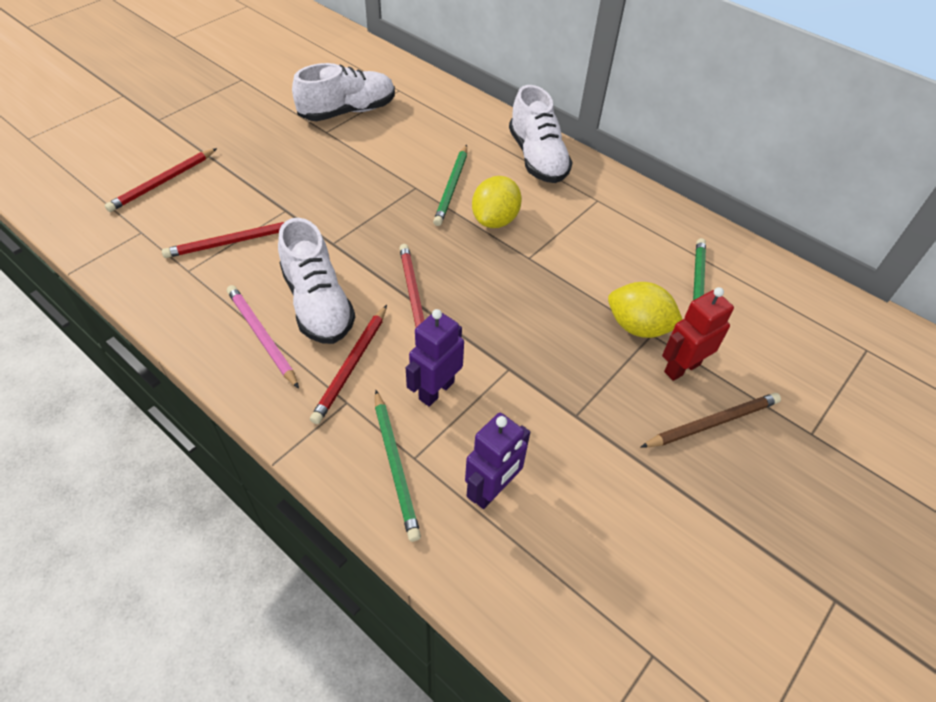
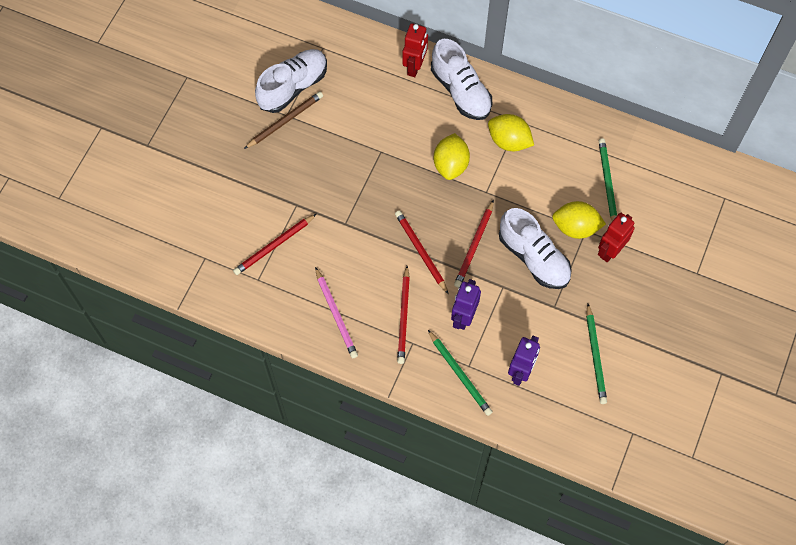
camera: 15 degrees left, 15 degrees up
red pencil [104,148,217,212] -> red pencil moved to [454,200,494,288]
pink pencil [227,285,299,389] -> pink pencil turned 150 degrees counterclockwise [315,267,358,358]
white shoe [278,218,355,344] -> white shoe moved to [499,208,572,289]
green pencil [433,145,467,226] -> green pencil moved to [586,304,607,404]
brown pencil [641,393,781,447] -> brown pencil moved to [244,92,323,149]
none -> red robot [402,23,428,77]
none -> yellow lemon [488,114,534,151]

